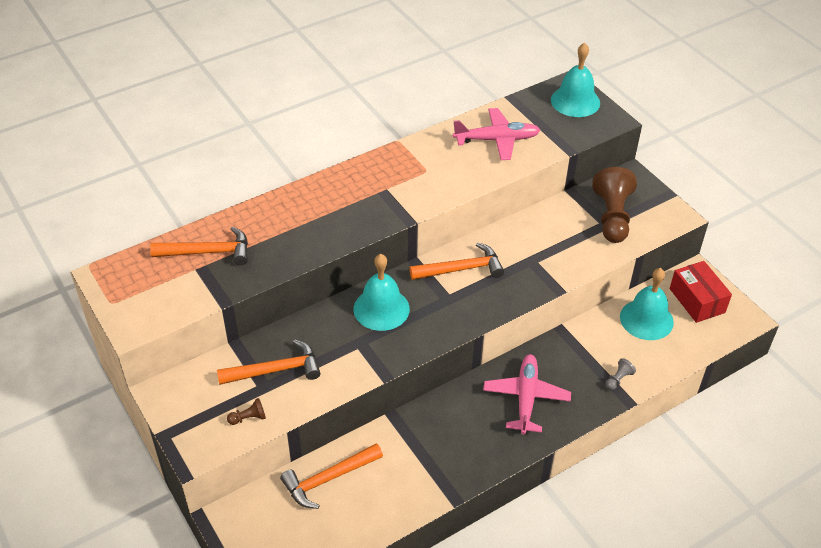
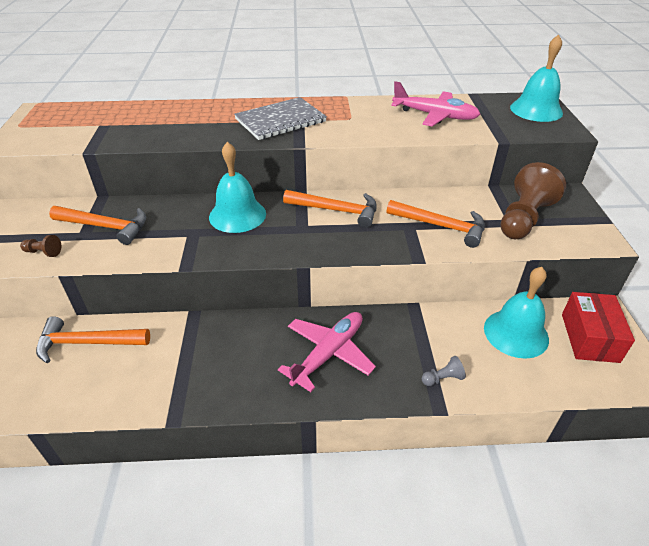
camera: 30 degrees right, 5 degrees down
orange hammer [150,227,248,265] -> orange hammer moved to [387,200,485,248]
none -> grey notebook [234,97,327,140]

